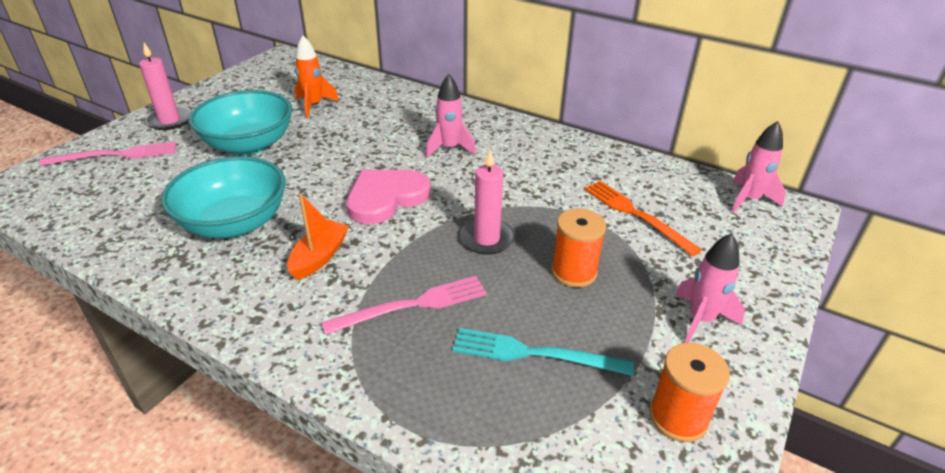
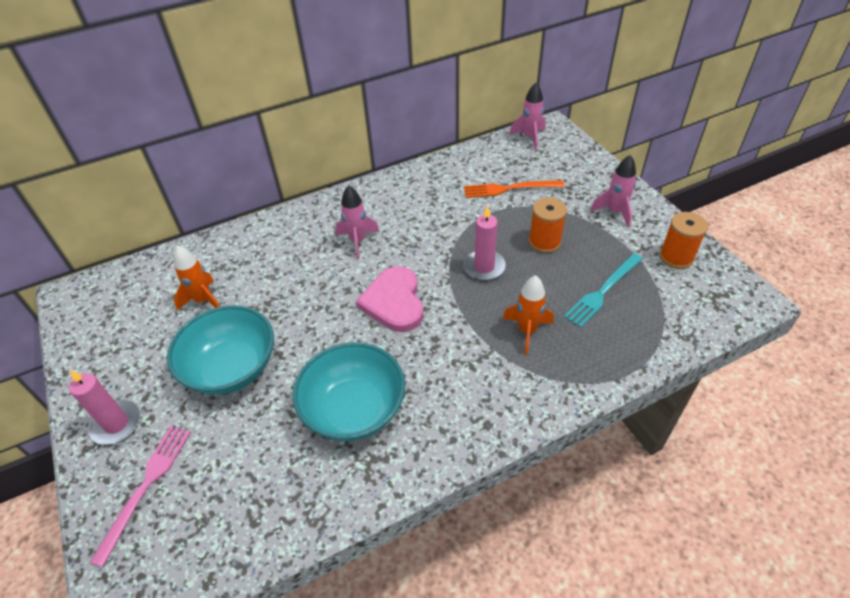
camera: 55 degrees left, 10 degrees up
orange boat [287,194,349,280] -> none
pink fork [322,276,487,335] -> orange rocket [503,275,554,355]

